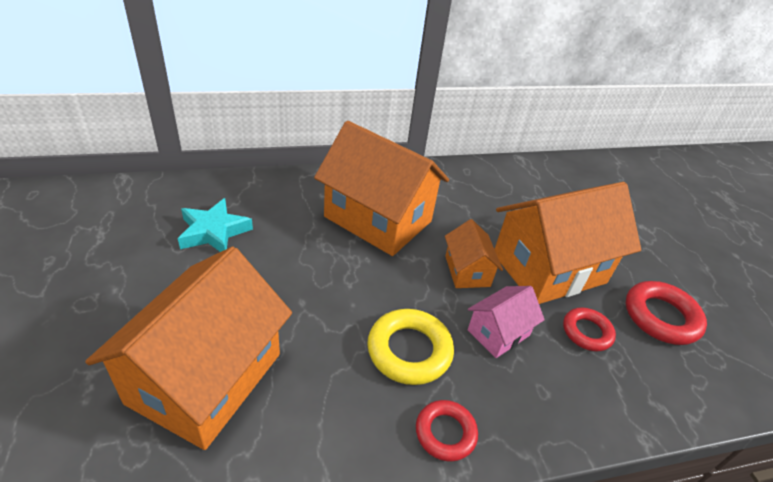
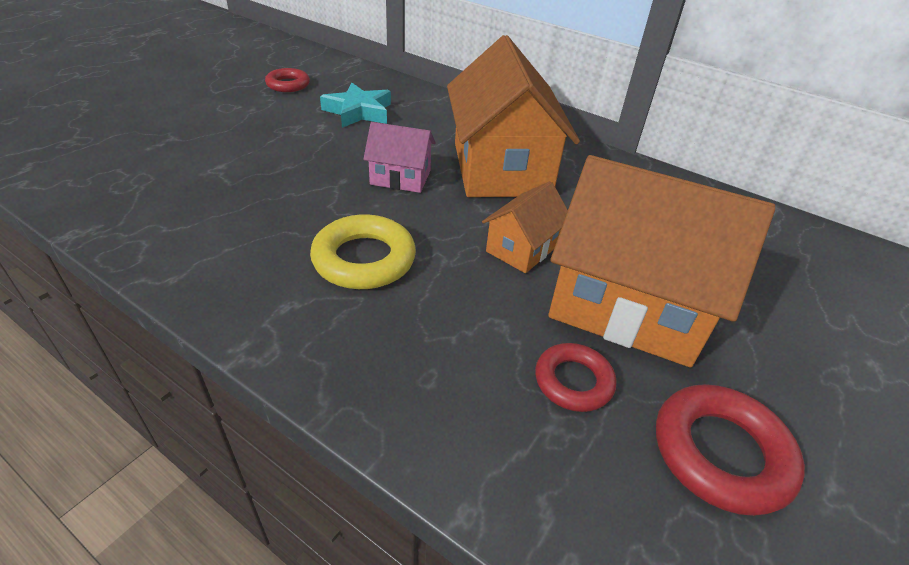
camera: 50 degrees right, 0 degrees up
orange house [85,247,292,450] -> none
red ring [416,400,478,462] -> red ring moved to [265,68,310,92]
pink house [468,286,545,358] -> pink house moved to [363,122,436,193]

